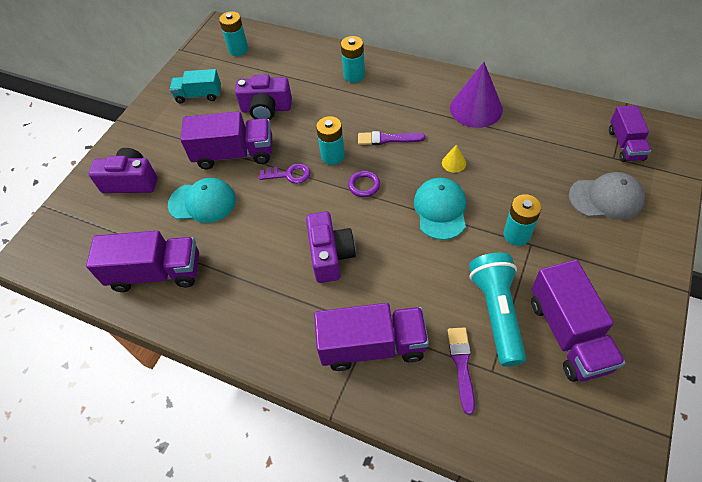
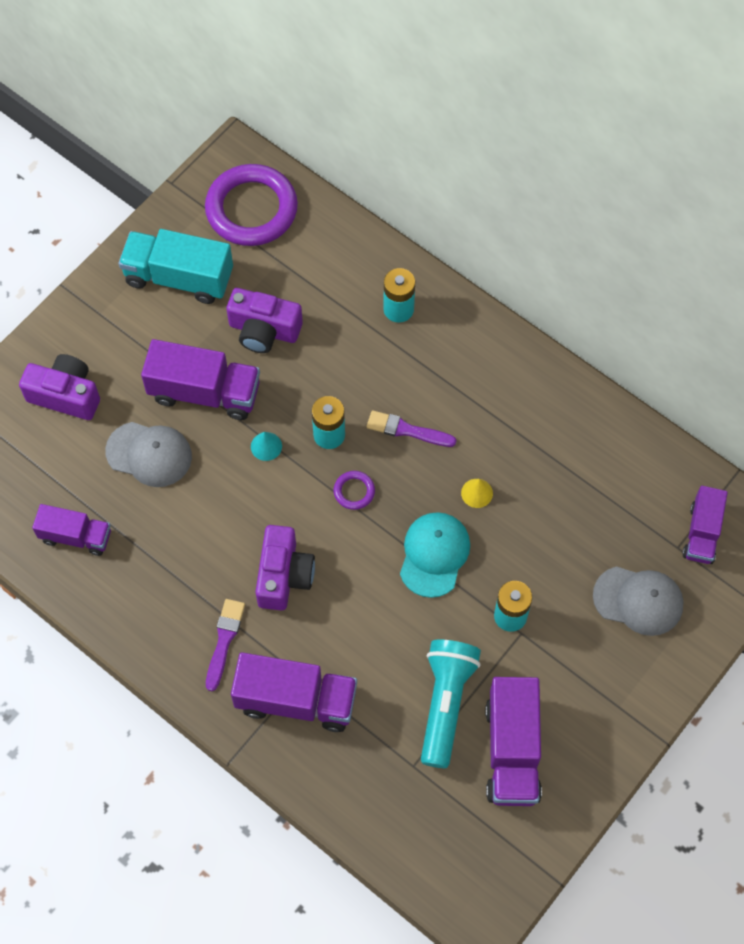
camera: 10 degrees right, 10 degrees up
purple truck [86,231,199,292] -> purple truck [32,504,111,556], size x0.63
turquoise cap [168,178,236,223] -> grey cap [105,422,192,487]
turquoise truck [170,69,221,103] -> turquoise truck [119,229,233,304], size x1.59
turquoise battery [219,11,248,56] -> purple ring [205,164,298,246]
purple key [259,163,311,184] -> turquoise cone [251,432,282,461]
purple brush [448,327,475,415] -> purple brush moved to [206,599,245,691]
purple cone [450,62,503,128] -> none

